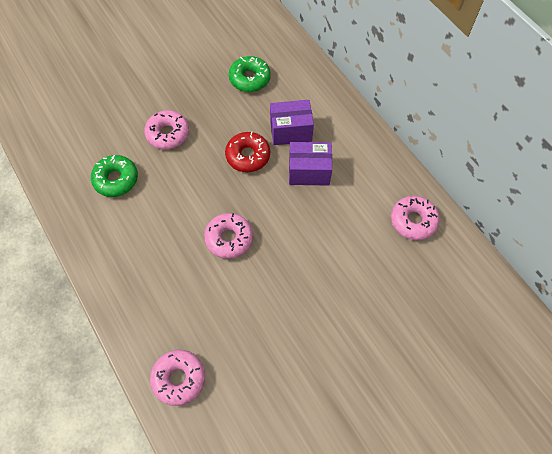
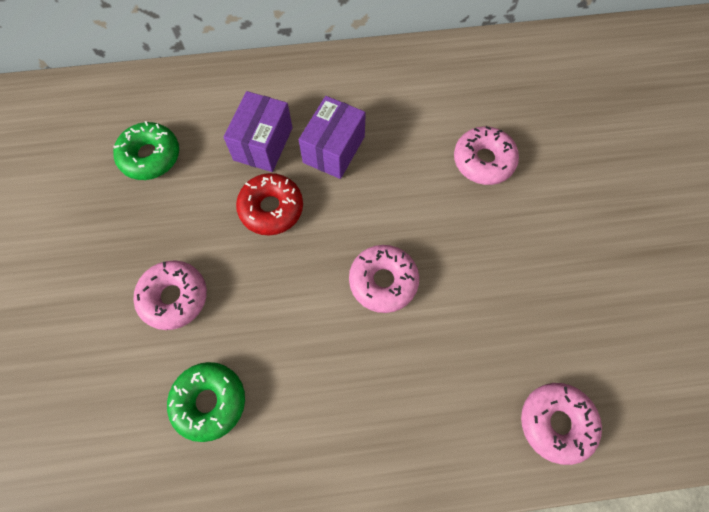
camera: 65 degrees left, 5 degrees up
pink donut [391,196,440,240] -> pink donut moved to [454,126,519,185]

